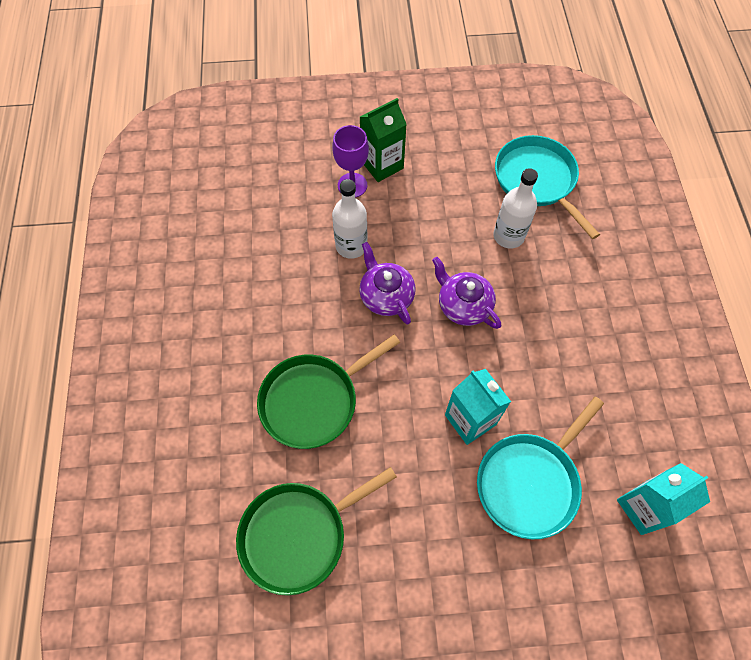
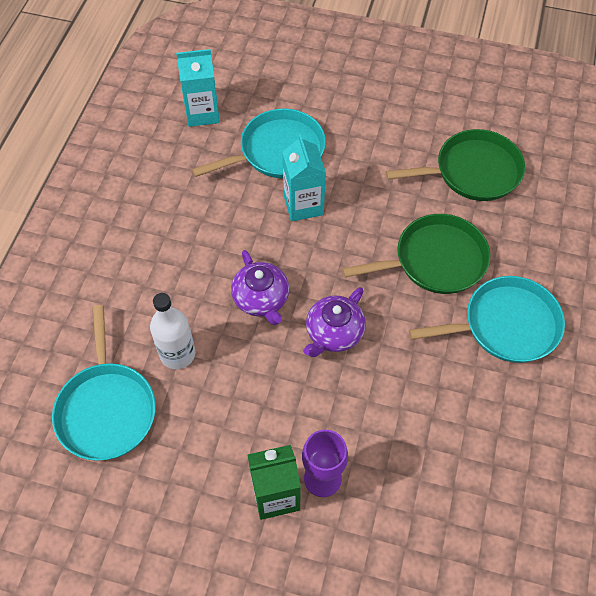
camera: 160 degrees left, 5 degrees down
white bottle [332,179,368,259] -> none
purple teapot [359,242,416,324] -> purple teapot turned 45 degrees clockwise [303,287,366,357]
none -> turquoise pan [409,276,565,363]

